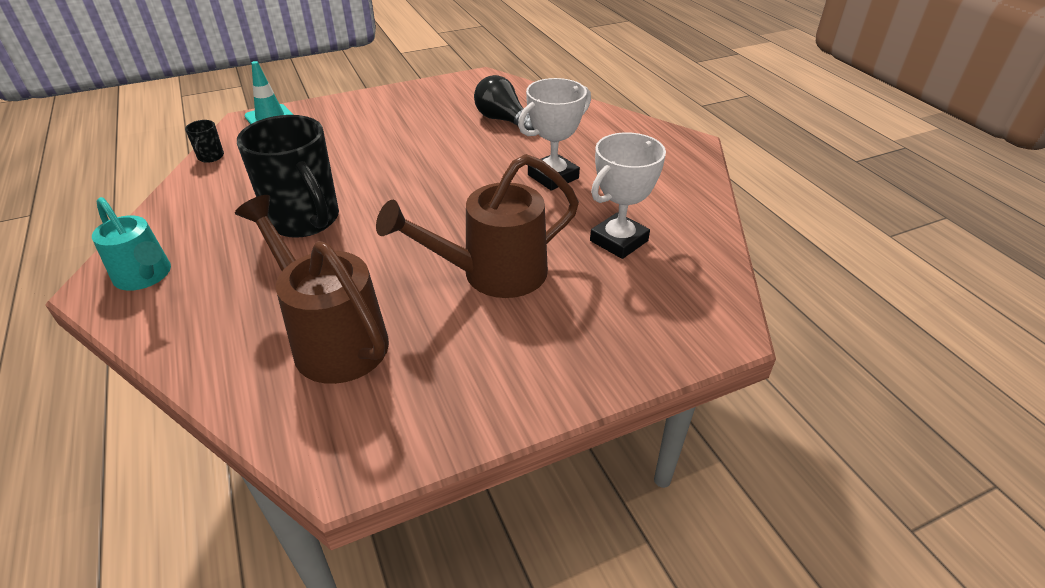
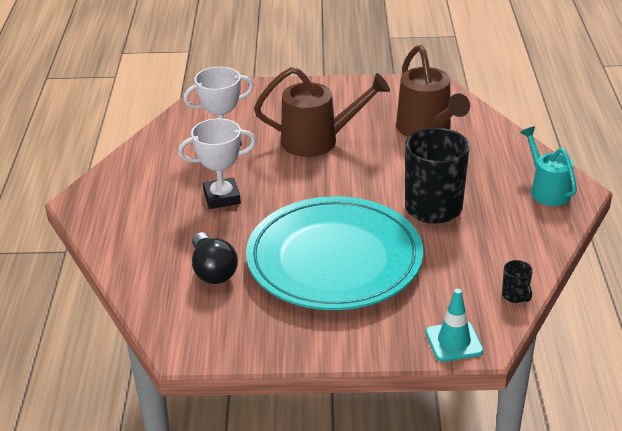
camera: 155 degrees left, 5 degrees down
black mug [185,120,224,163] -> black mug turned 135 degrees clockwise [502,260,533,303]
none -> turquoise plate [246,196,423,310]

